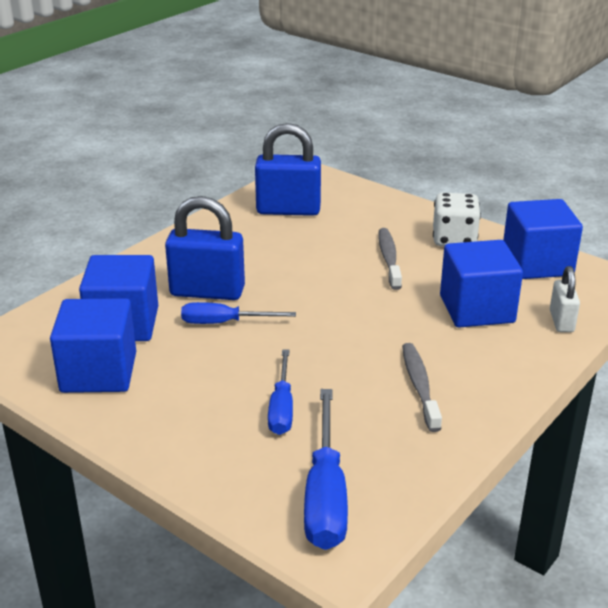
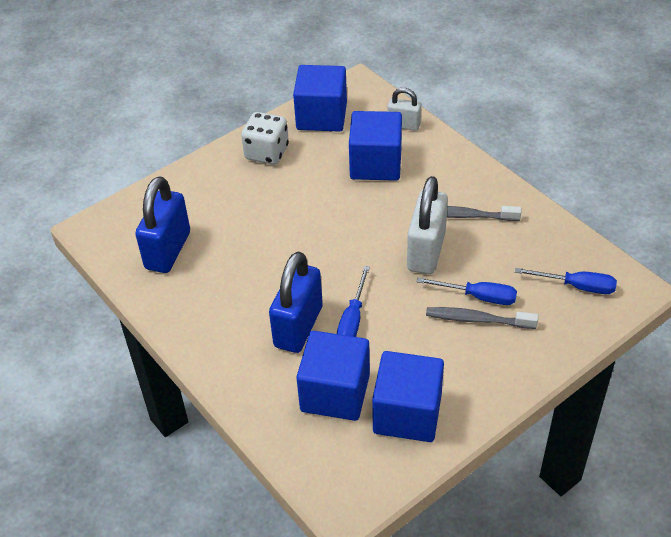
camera: 75 degrees left, 15 degrees up
blue screwdriver [304,389,348,550] -> blue screwdriver [515,268,617,294], size x0.64
grey toothbrush [378,228,402,290] -> grey toothbrush moved to [426,307,538,329]
none -> white padlock [407,176,448,274]

